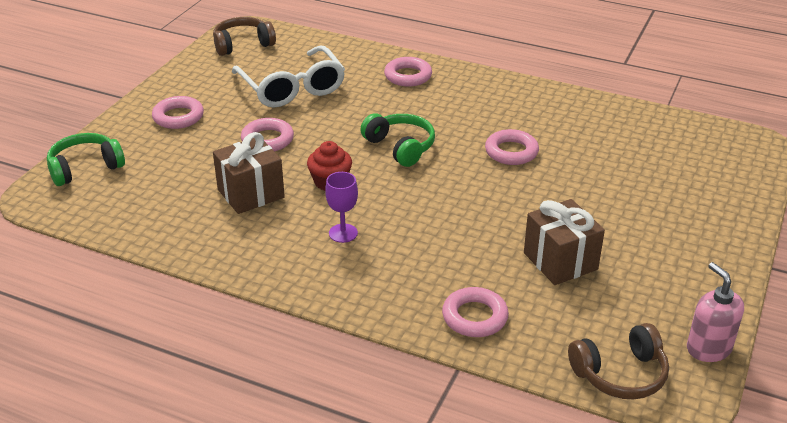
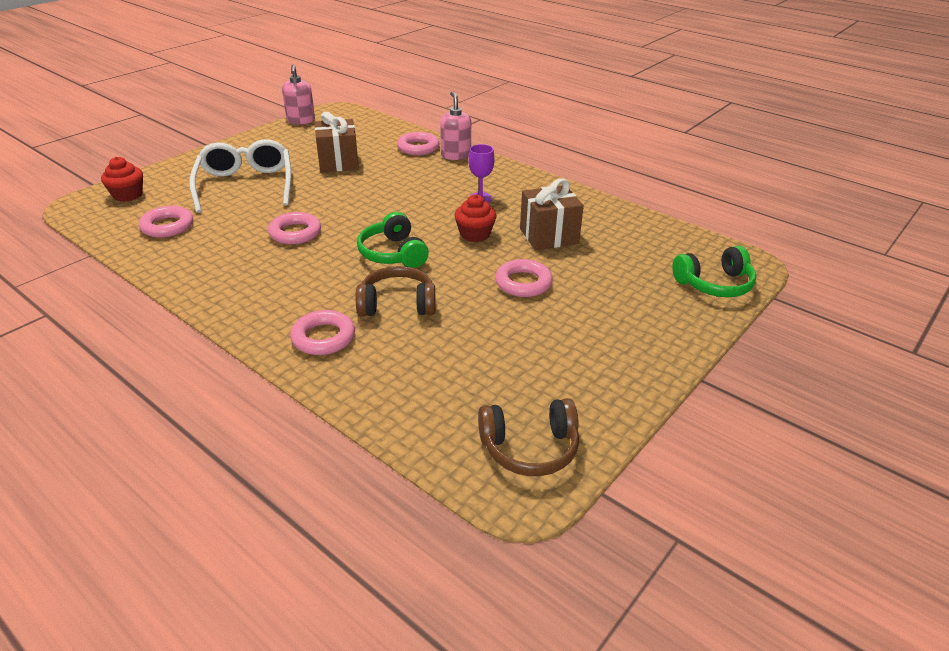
camera: 165 degrees left, 0 degrees up
pink ring [152,96,204,129] -> pink ring moved to [139,206,193,238]
white glasses [232,45,345,107] -> white glasses moved to [189,139,291,213]
brown headphones [568,323,669,400] -> brown headphones moved to [356,266,436,316]
none -> red cupcake [101,157,143,202]
none -> pink soap dispenser [440,91,471,160]

